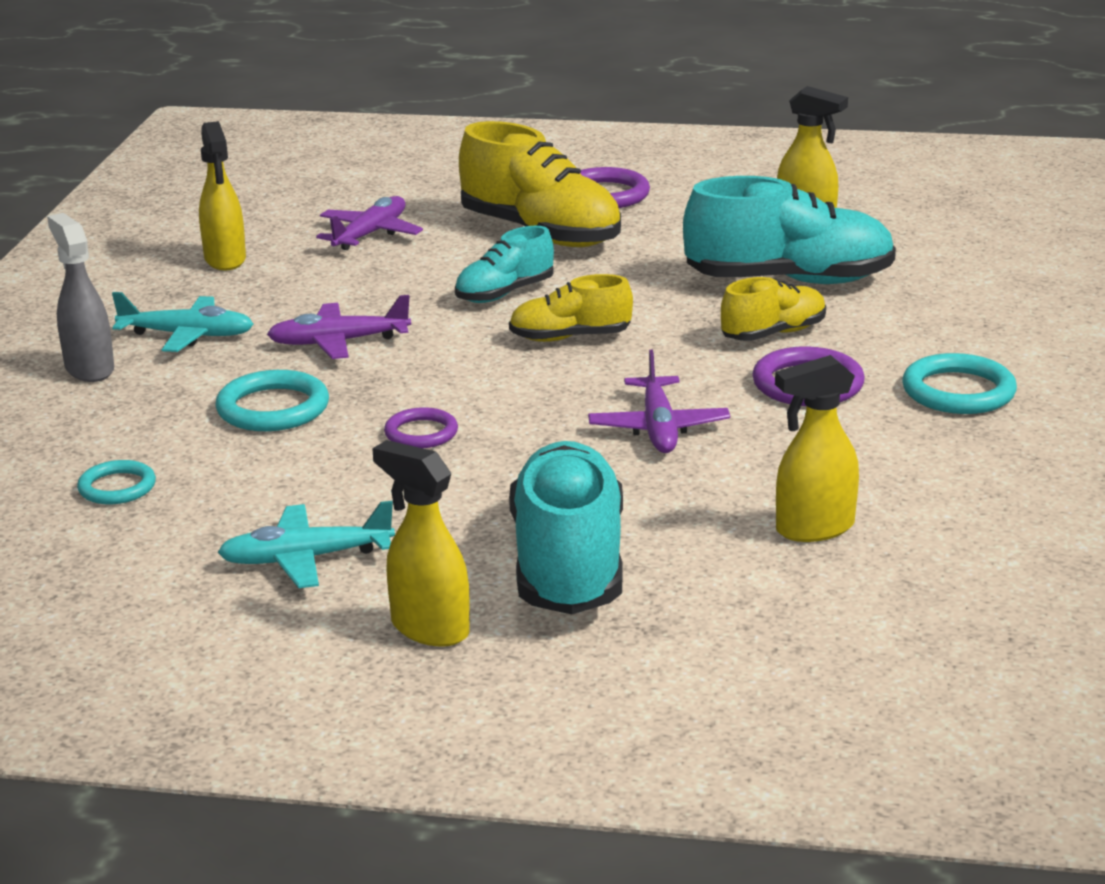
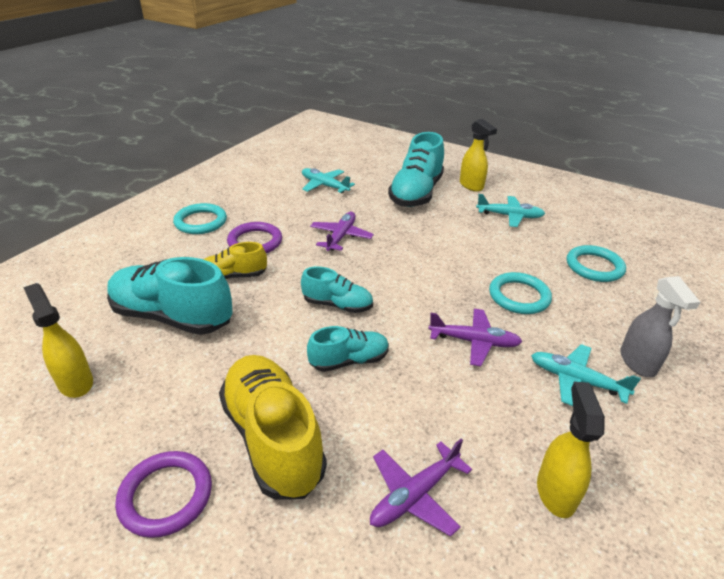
camera: 160 degrees left, 10 degrees up
turquoise ring [77,460,156,504] -> turquoise ring [567,245,626,282], size x1.57
purple ring [384,407,458,448] -> none
yellow shoe [509,274,633,342] -> turquoise shoe [301,267,373,313]
yellow spray bottle [775,355,859,542] -> turquoise plane [302,168,355,193]

